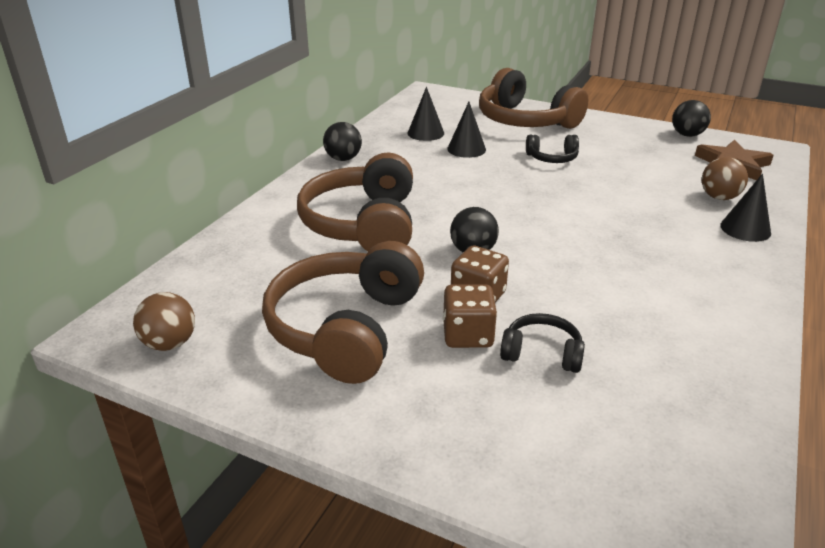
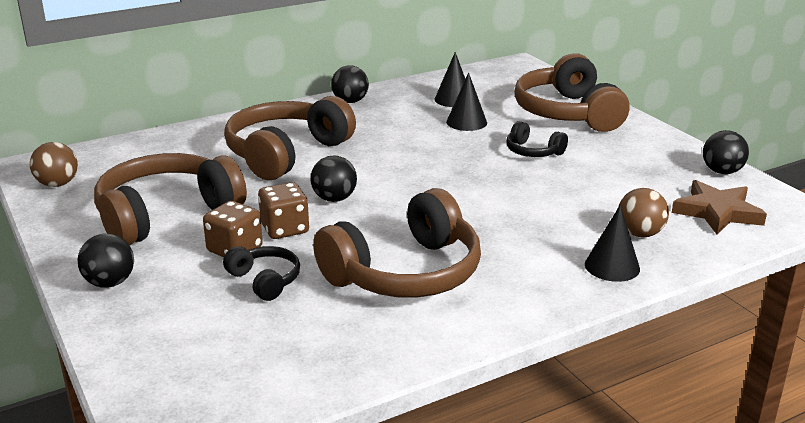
camera: 35 degrees right, 5 degrees down
none -> black ball [77,234,134,288]
none -> brown headphones [313,188,481,298]

